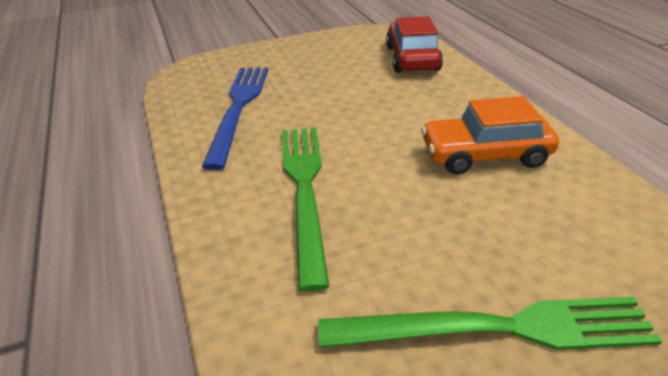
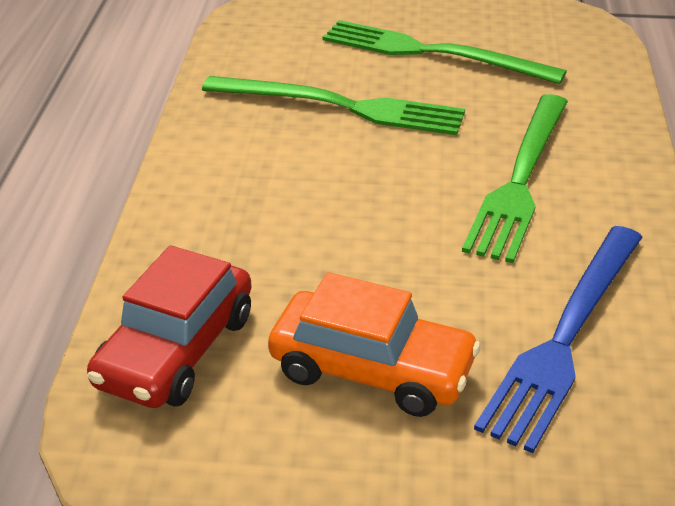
camera: 155 degrees left, 0 degrees up
orange car [421,96,559,175] -> orange car moved to [268,272,481,417]
none -> green fork [202,76,465,135]

